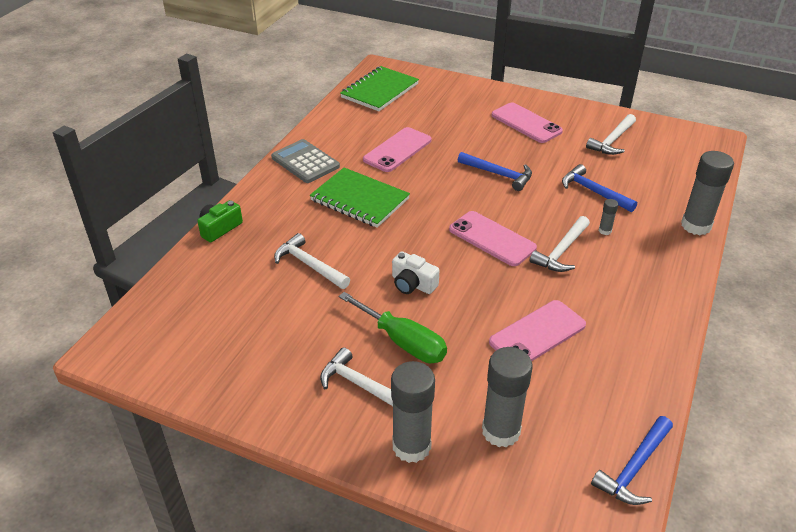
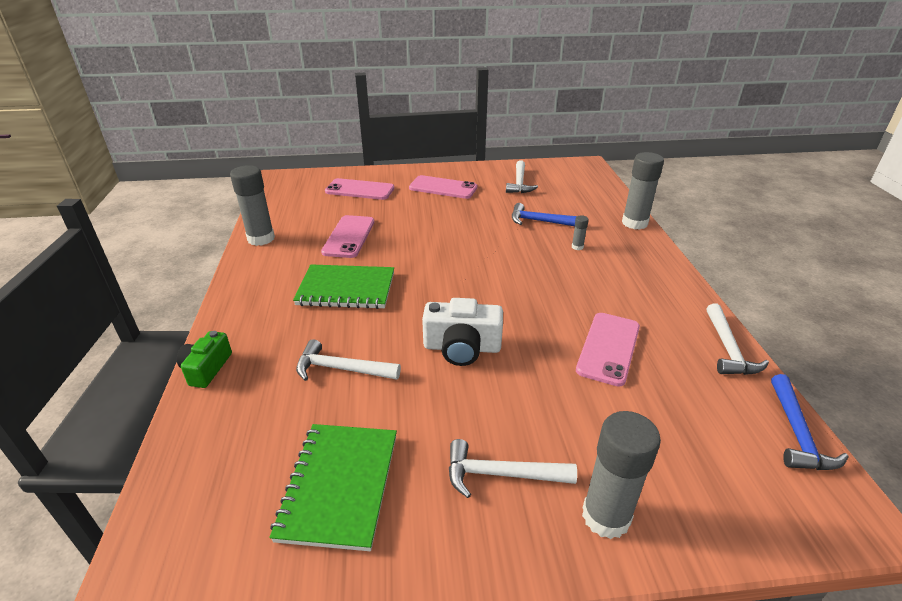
camera: 30 degrees left, 5 degrees down
grey calculator [271,139,340,183] -> none
green screwdriver [339,292,447,363] -> none
green notebook [340,66,419,111] -> green notebook moved to [269,424,397,551]
white camera [392,252,439,294] -> white camera [422,298,503,366], size x1.51
pink phone [449,211,537,266] -> pink phone moved to [325,178,394,200]
blue hammer [458,152,532,191] -> none
grey glue stick [482,347,533,447] -> grey glue stick moved to [230,165,275,246]
white hammer [530,216,590,272] -> white hammer moved to [706,303,769,375]

